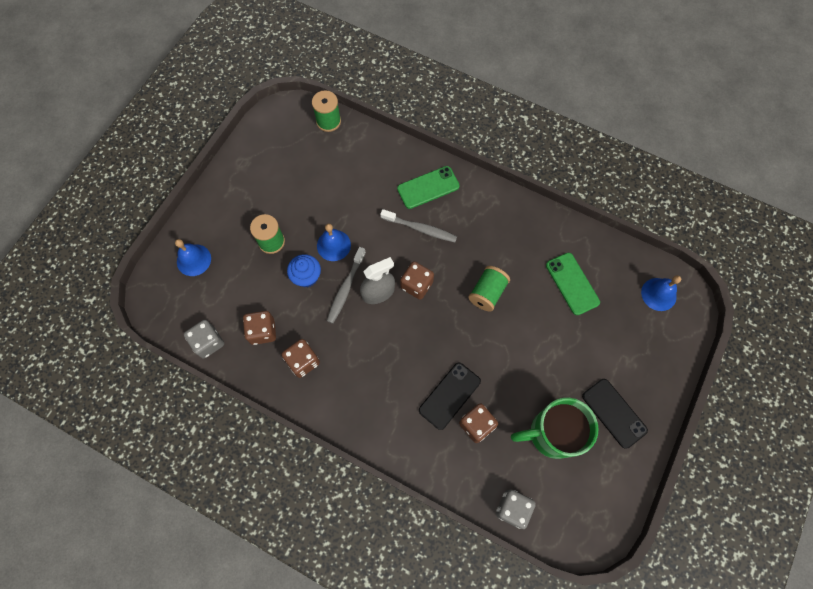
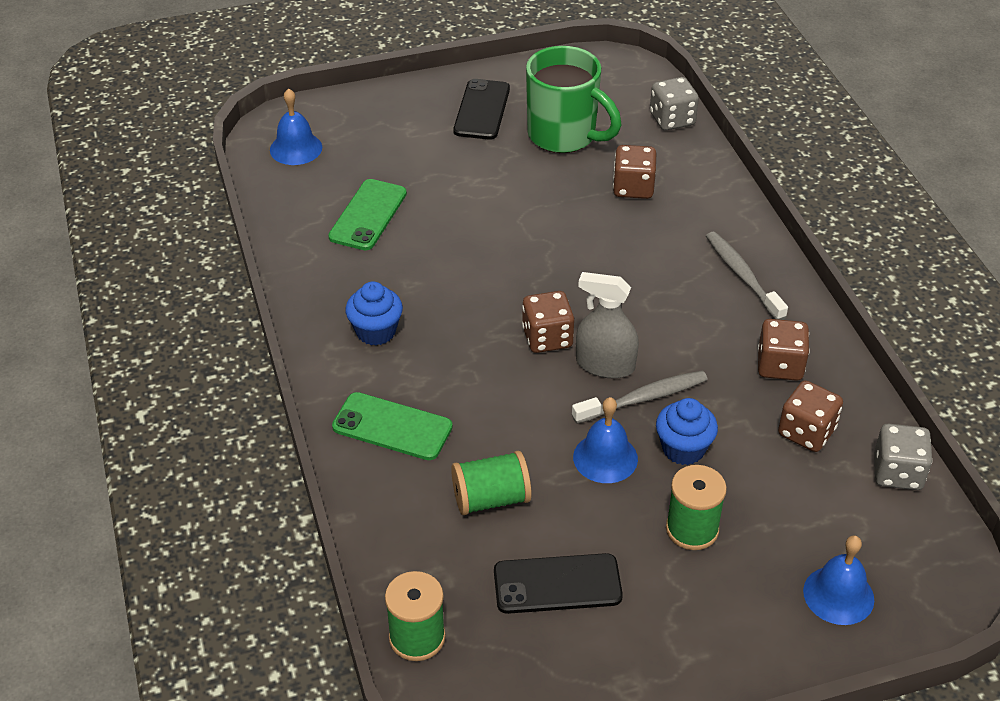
camera: 135 degrees left, 25 degrees down
grey toothbrush [380,209,457,242] -> grey toothbrush moved to [706,232,788,320]
black phone [419,363,481,430] -> black phone moved to [494,553,623,614]
green spool [468,266,510,312] -> green spool moved to [451,451,532,515]
none -> blue cupcake [345,282,403,345]

